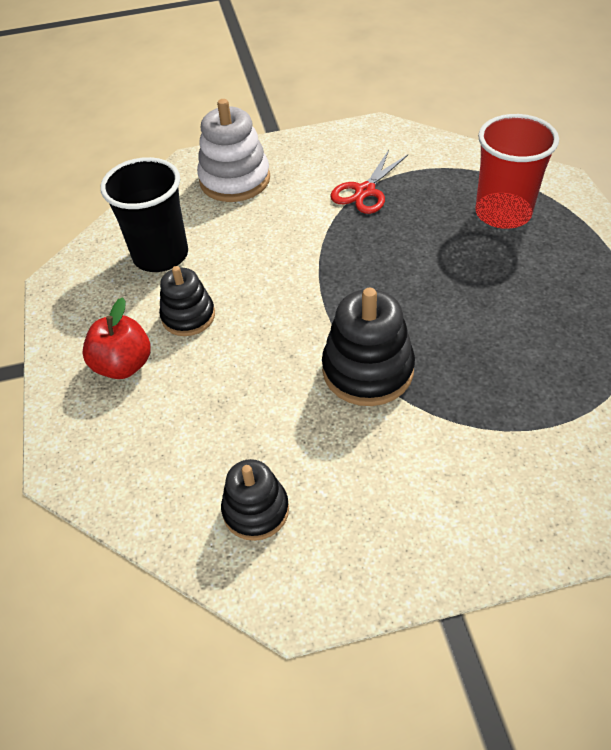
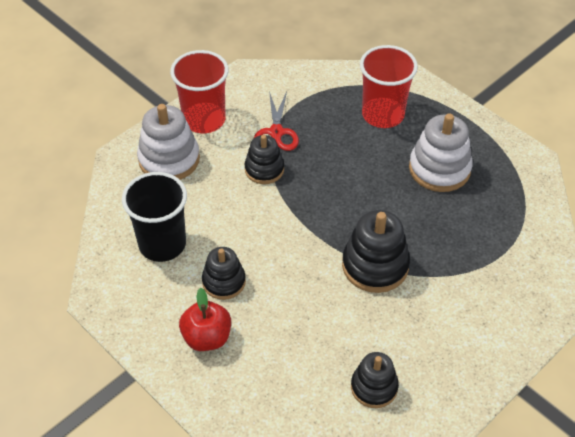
camera: 35 degrees left, 0 degrees up
none -> red cup [170,50,229,133]
none -> black stacking toy [244,135,284,184]
none -> white stacking toy [409,113,473,192]

